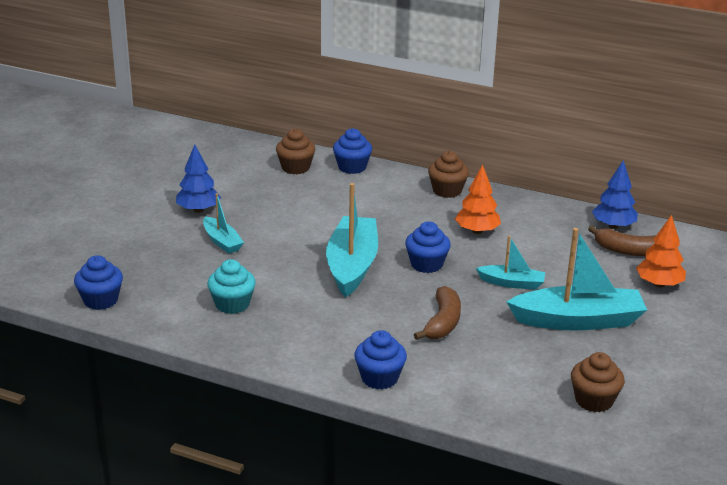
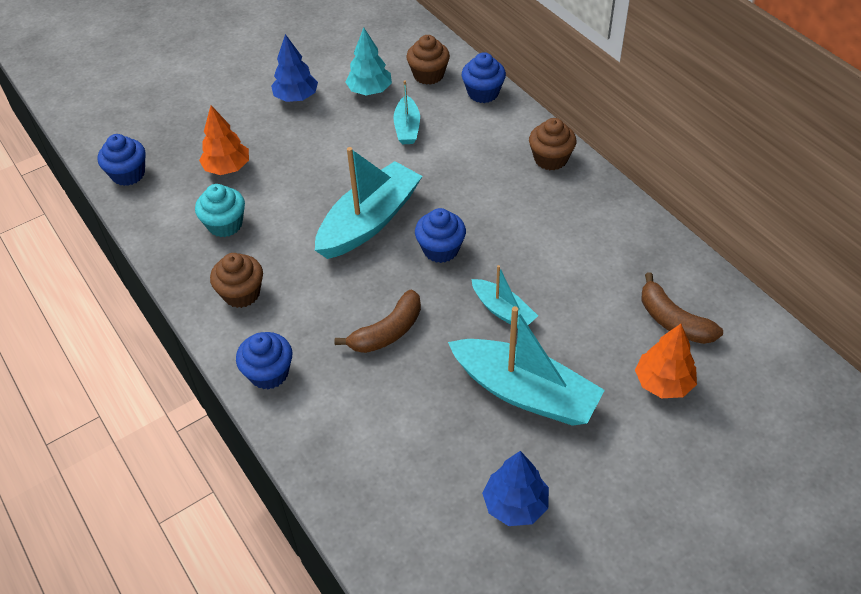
camera: 35 degrees right, 20 degrees up
turquoise boat [203,193,244,254] -> turquoise boat moved to [393,80,420,144]
orange tree [455,165,501,234] -> orange tree moved to [199,106,249,175]
brown cupcake [571,352,625,412] -> brown cupcake moved to [210,253,263,308]
blue tree [592,160,638,229] -> blue tree moved to [482,451,549,526]
none -> turquoise tree [345,28,392,95]

